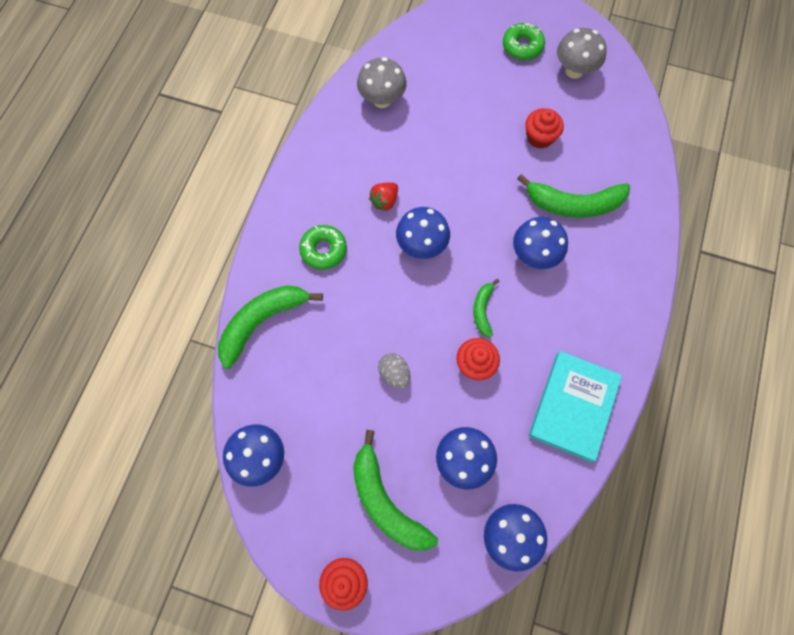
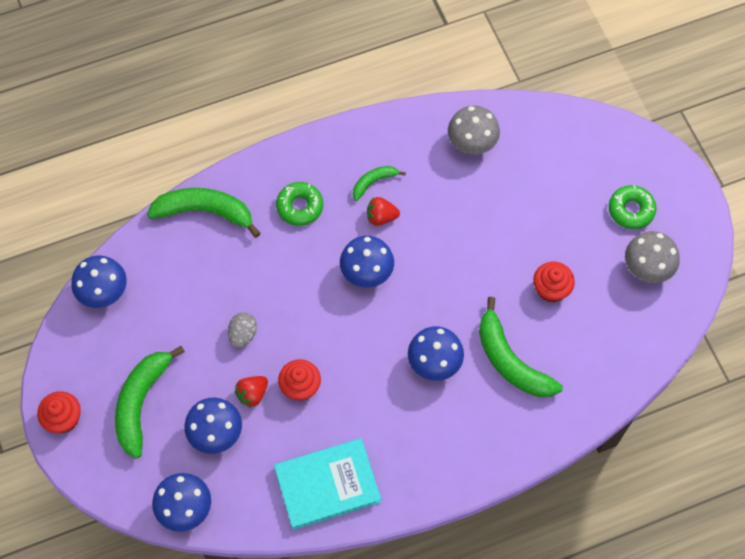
camera: 50 degrees right, 5 degrees down
green banana [473,279,500,337] -> green banana moved to [353,166,406,201]
none -> red strawberry [235,376,268,408]

